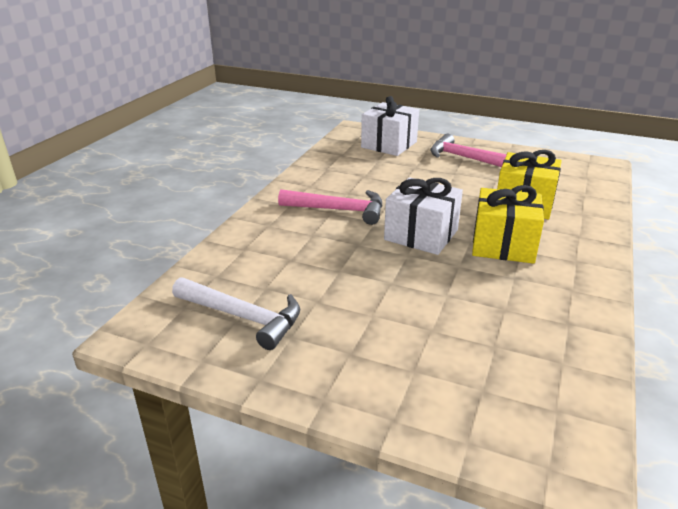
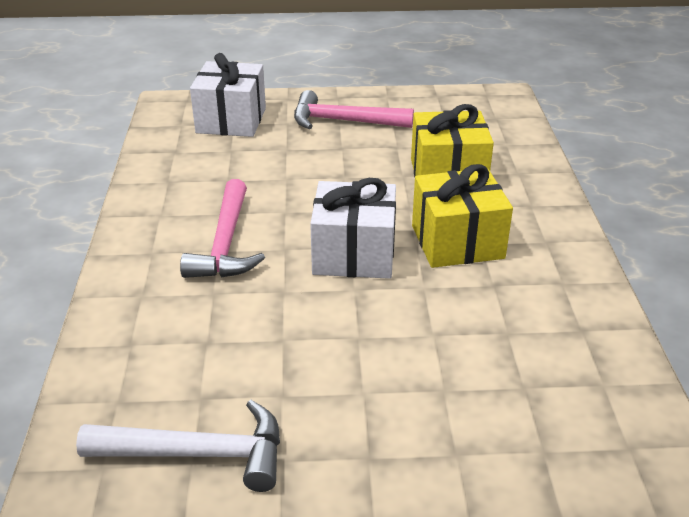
camera: 25 degrees left, 5 degrees up
pink hammer [278,189,382,225] -> pink hammer turned 105 degrees clockwise [180,179,265,278]

